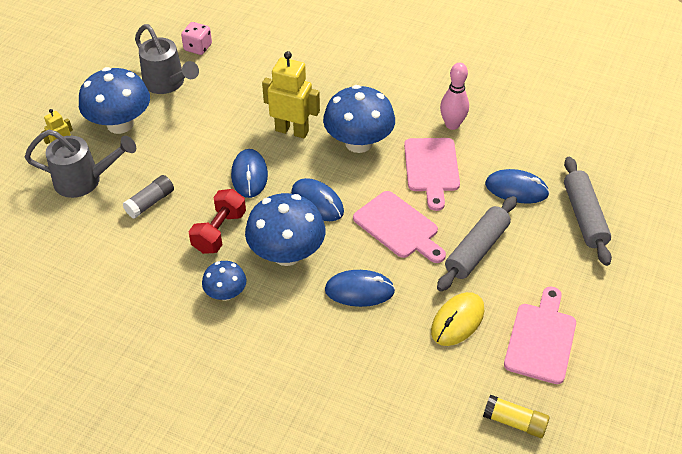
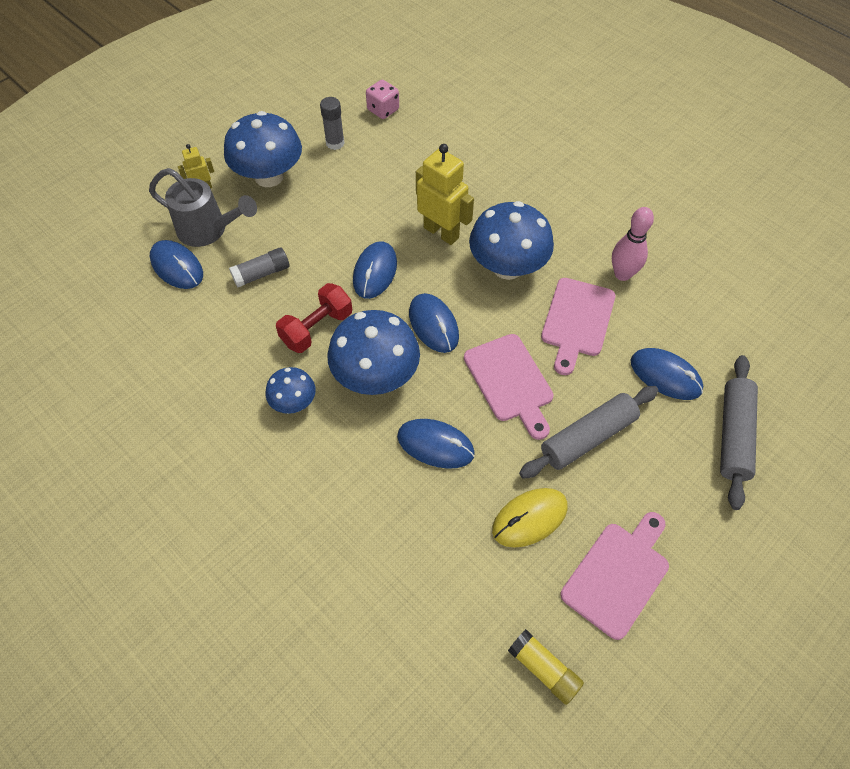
camera: 20 degrees right, 10 degrees up
grey watering can [135,24,199,94] -> grey glue stick [320,97,345,150]
none -> blue mouse [150,240,203,289]

